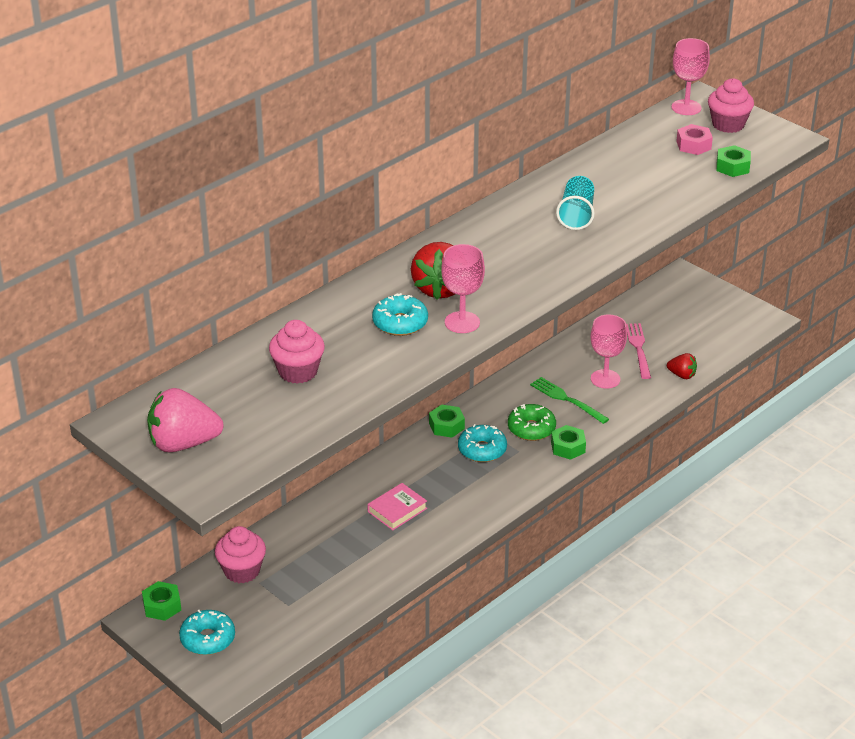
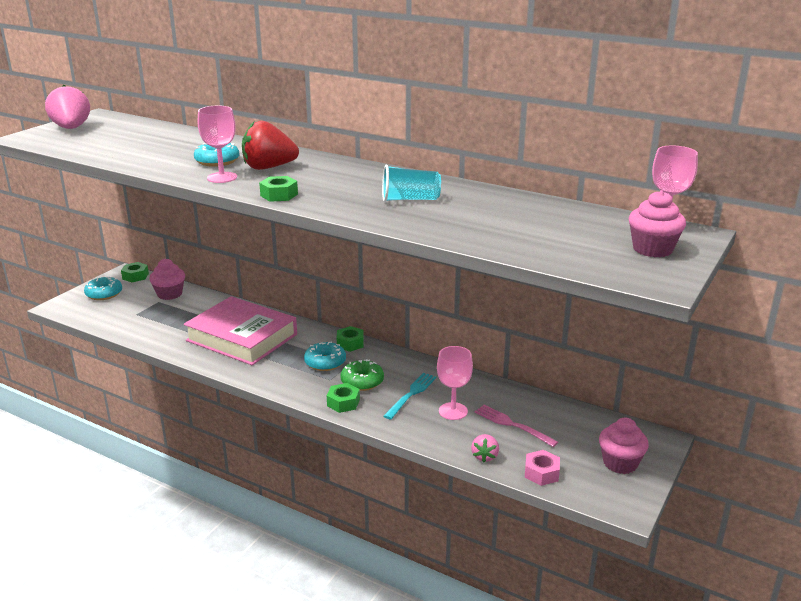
camera: 75 degrees right, 10 degrees down
pink cupcake [269,320,325,384] -> pink cupcake moved to [599,418,649,474]
pink book [367,483,427,530] -> pink book [184,296,297,365], size x2.37
green fork [530,377,609,424] -> turquoise fork [384,373,437,419]
pink fork [626,323,651,379] -> pink fork turned 120 degrees counterclockwise [475,405,558,447]
red strawberry [667,353,697,379] -> pink strawberry [471,434,499,462]
pink nut [676,124,713,155] -> pink nut moved to [525,450,560,486]
green nut [716,145,751,177] -> green nut moved to [259,176,298,202]

